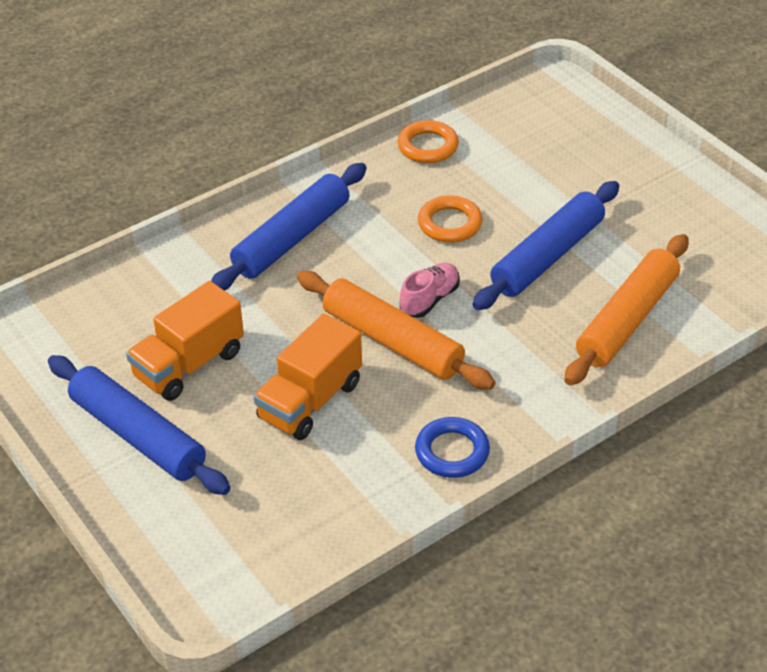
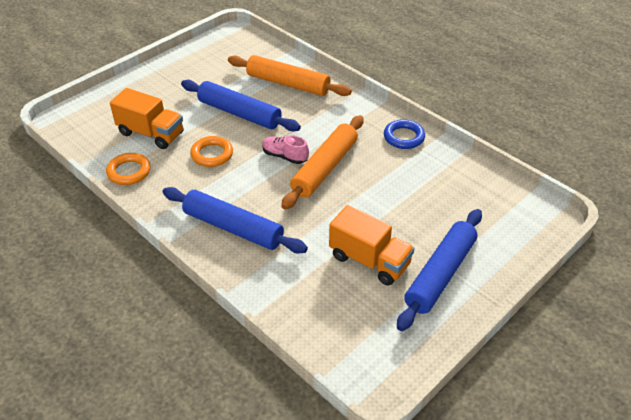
camera: 100 degrees left, 0 degrees up
orange truck [254,314,362,440] -> orange truck moved to [110,88,184,149]

